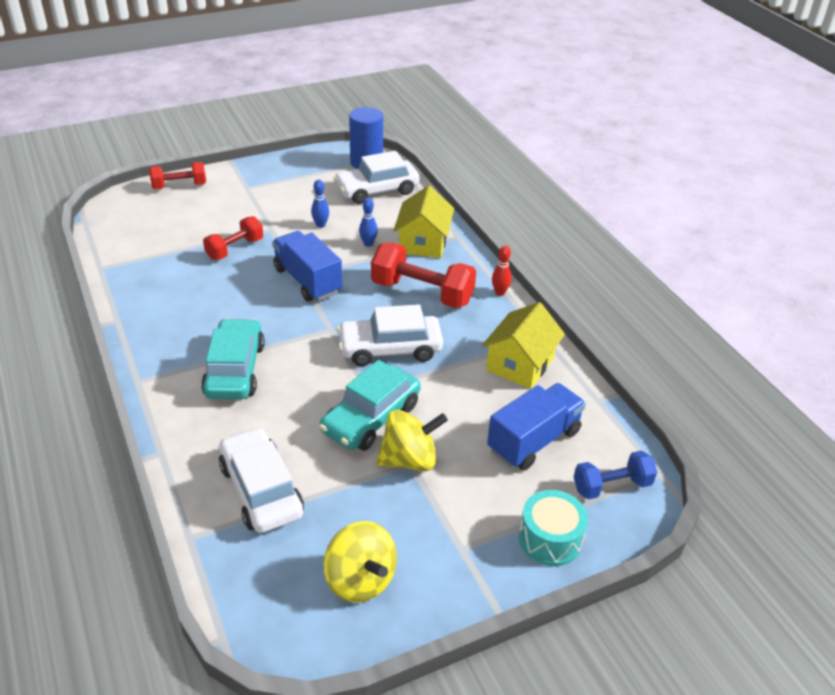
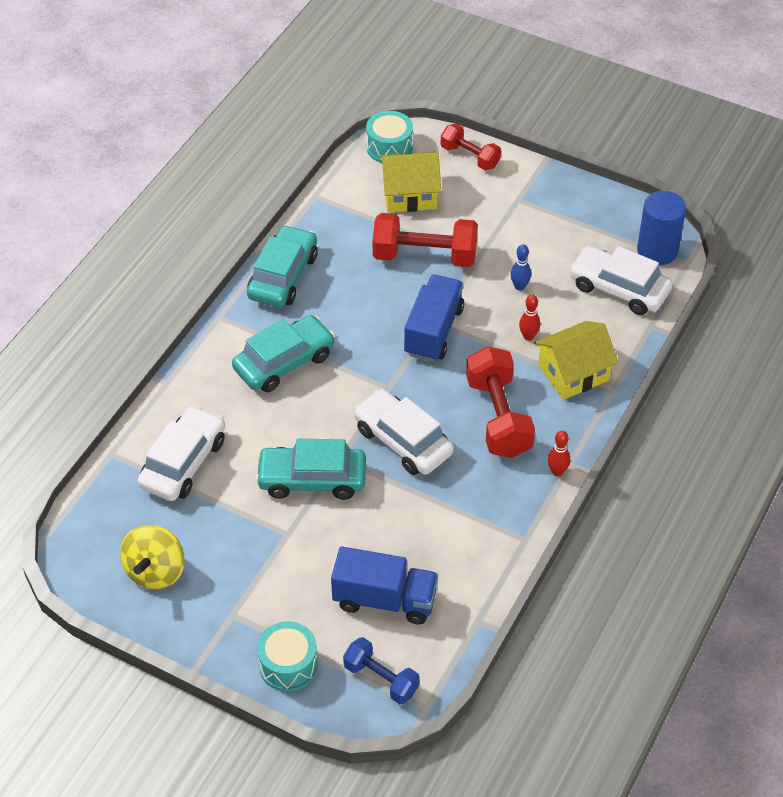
camera: 55 degrees right, 10 degrees up
red dumbbell [203,216,263,260] -> red dumbbell [372,213,478,267], size x1.62
blue bowling pin [359,198,378,247] -> red bowling pin [519,295,540,341]
yellow spinning top [376,410,448,471] -> none
yellow house [482,302,565,389] -> yellow house moved to [380,152,441,213]
none -> turquoise car [247,225,318,307]
none -> turquoise drum [366,111,413,163]

